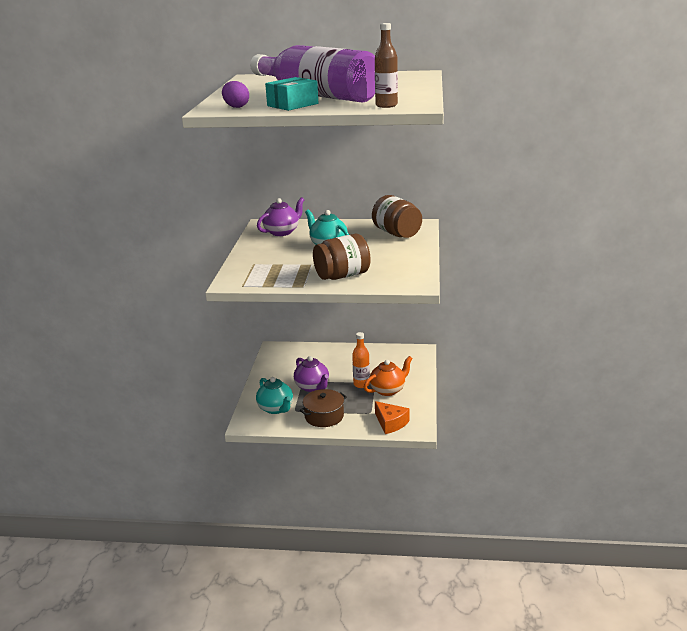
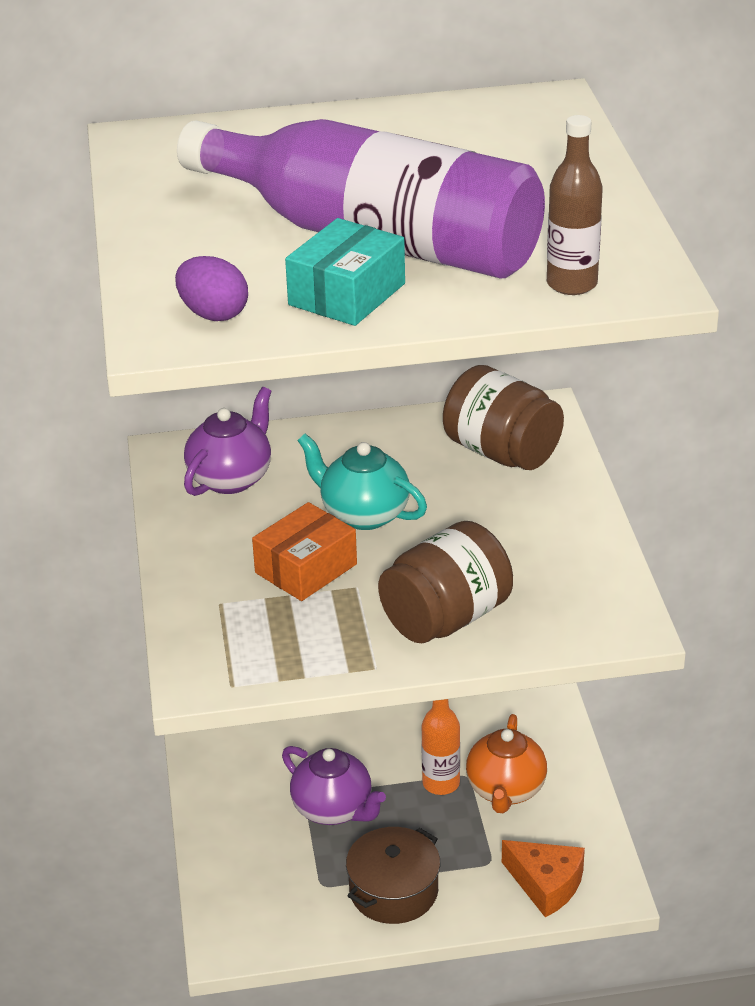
camera: 15 degrees left, 10 degrees up
turquoise teapot [256,377,293,414] -> none
orange teapot [364,356,413,396] -> orange teapot turned 150 degrees clockwise [466,714,547,813]
none -> orange box [252,502,357,601]

